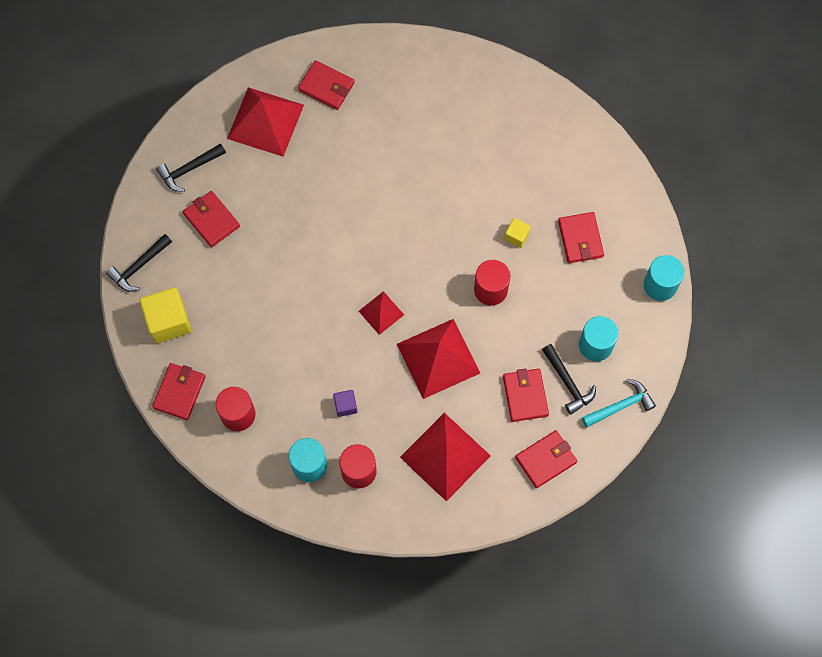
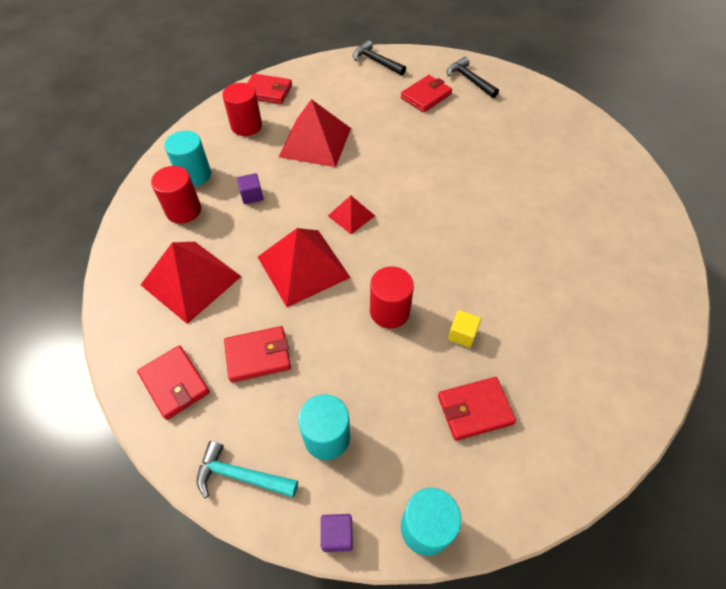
camera: 85 degrees right, 15 degrees down
yellow cube [139,288,191,343] -> none
red pyramid [227,87,304,156] -> red pyramid moved to [279,99,351,167]
red wallet [298,60,355,110] -> none
black hammer [542,344,596,415] -> none
turquoise hammer [582,379,656,427] -> turquoise hammer turned 135 degrees clockwise [197,441,298,498]
none -> purple cube [321,514,353,552]

